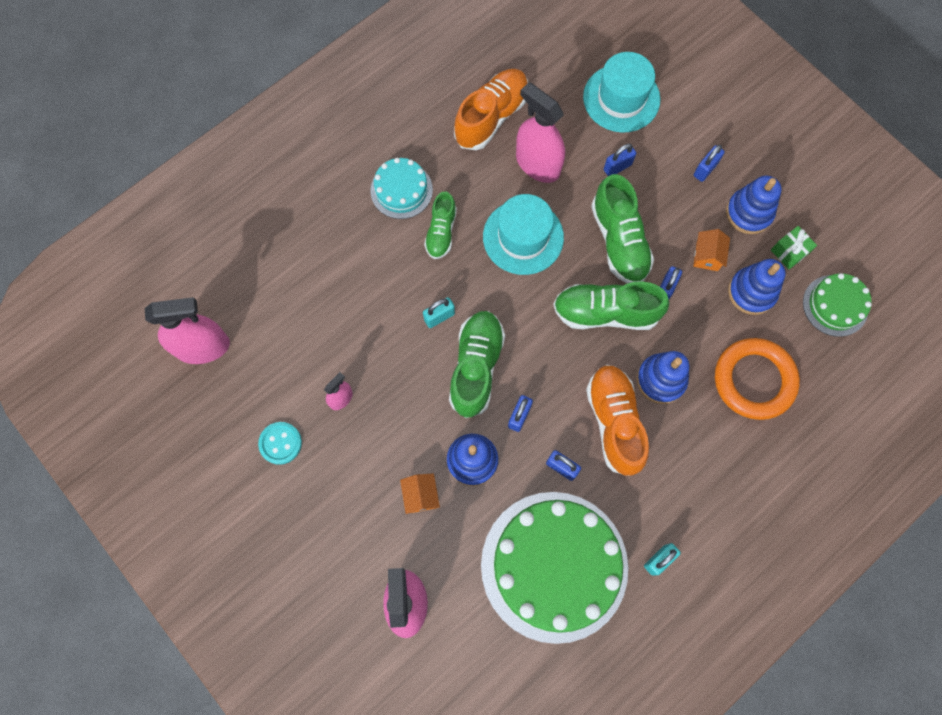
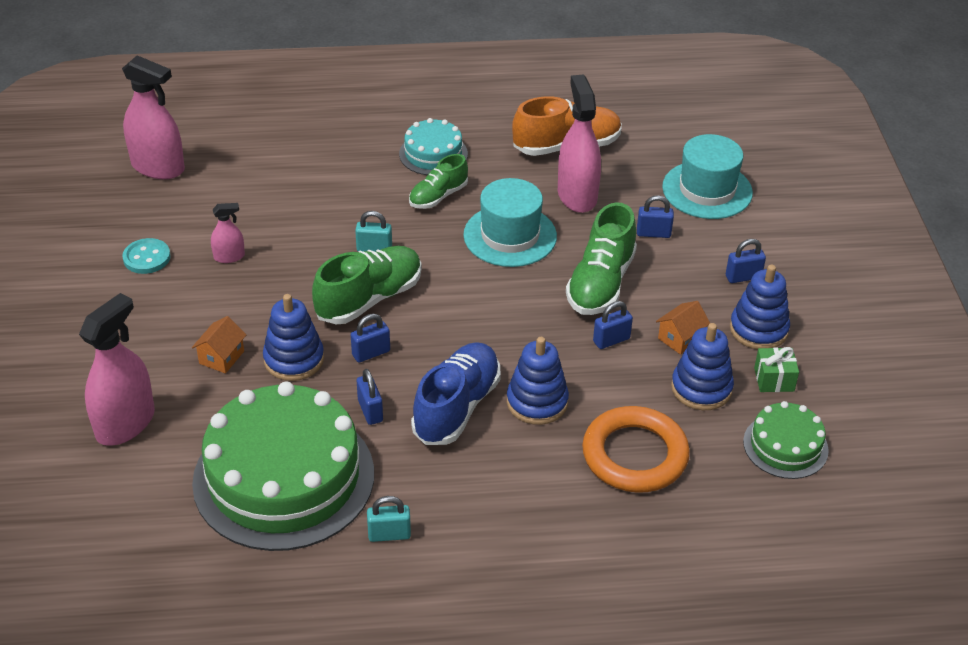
camera: 35 degrees right, 30 degrees down
green shoe [553,281,669,330] -> none
orange shoe [586,365,649,476] -> blue shoe [411,342,501,445]

